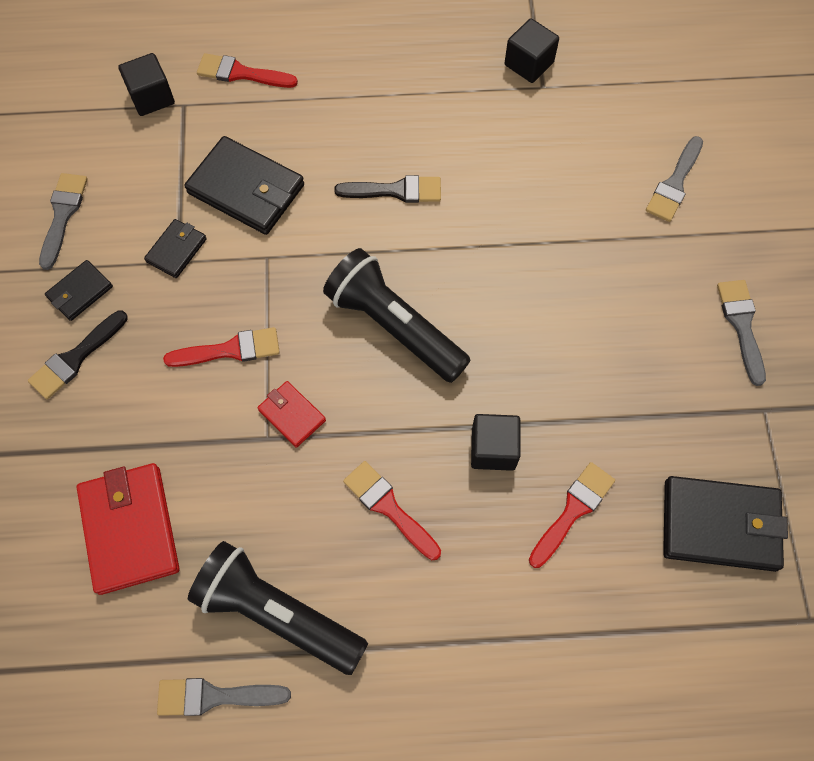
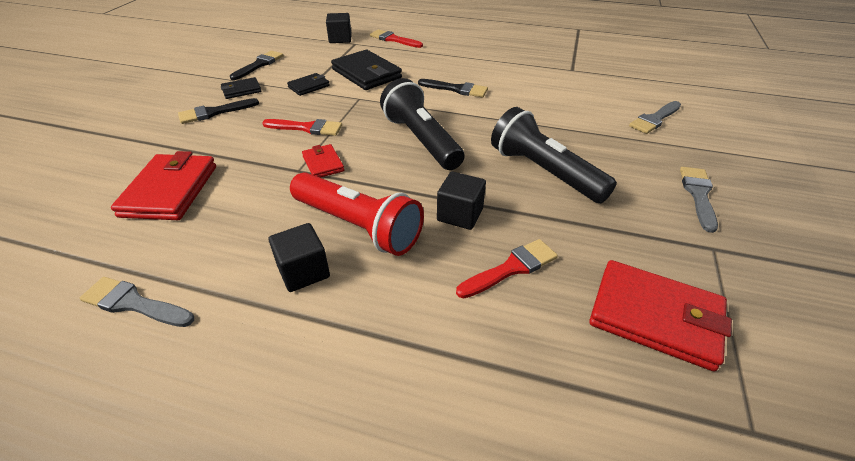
camera: 20 degrees right, 25 degrees down
grey brush [39,173,87,270] -> black brush [230,51,284,80]
black flashlight [188,541,368,675] -> black flashlight moved to [491,107,617,203]
red brush [343,461,441,560] -> red flashlight [290,172,424,256]
black cube [505,18,559,83] -> black cube moved to [268,223,330,292]
black wallet [663,476,788,572] -> red wallet [589,260,732,371]

